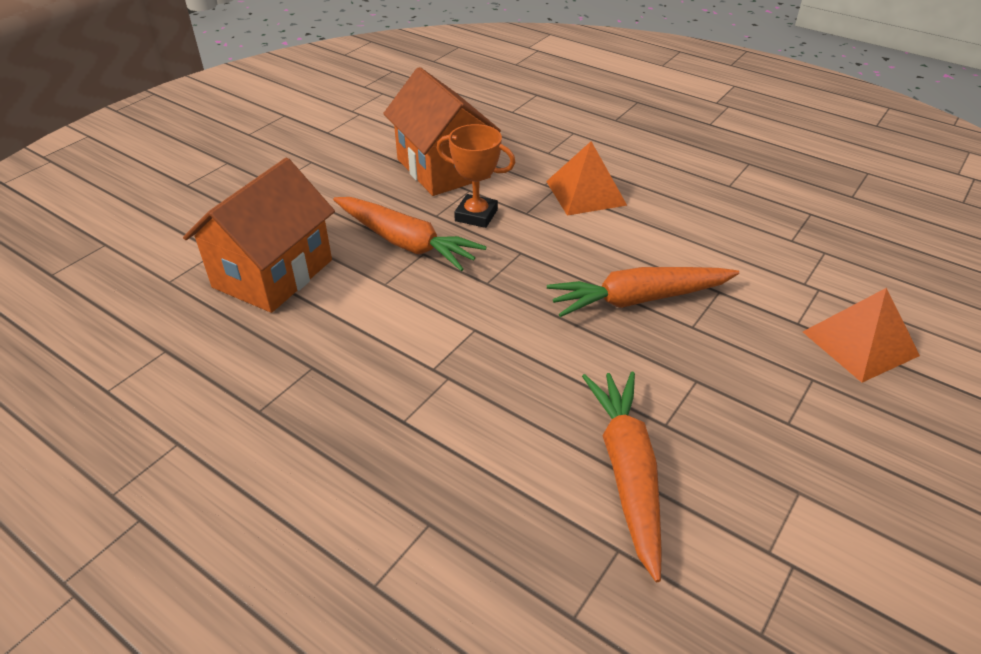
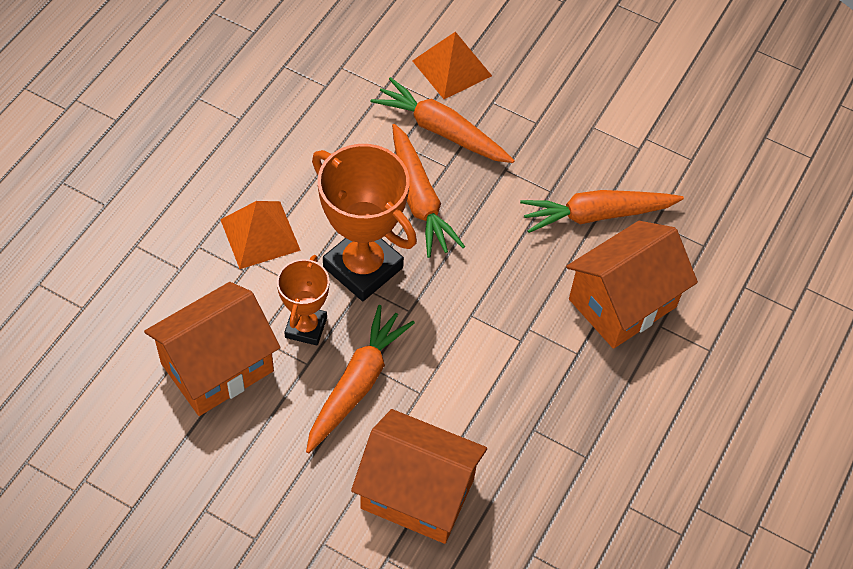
camera: 100 degrees left, 15 degrees up
none -> orange trophy [312,144,417,301]
none -> orange carrot [371,77,515,163]
none -> orange house [566,221,698,349]

